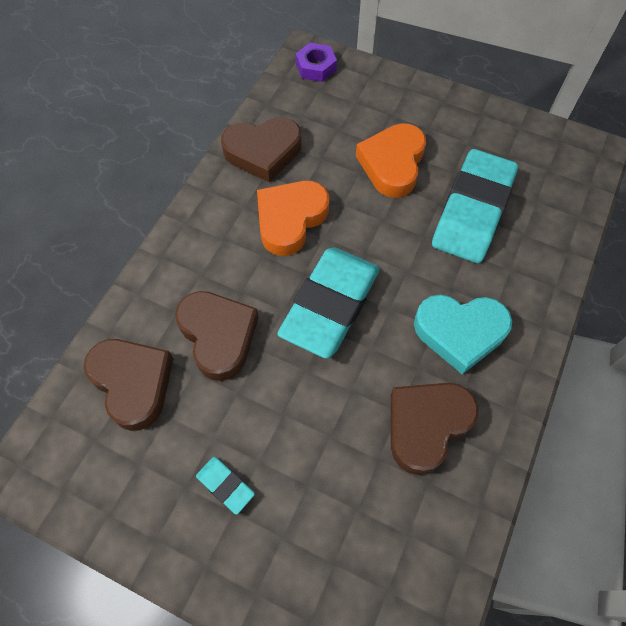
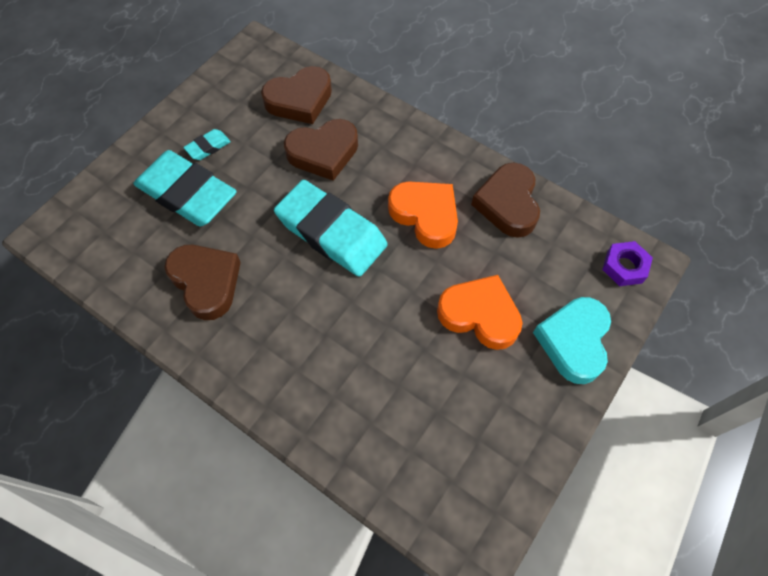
camera: 100 degrees right, 0 degrees up
turquoise heart [414,295,512,374] -> turquoise heart moved to [533,297,611,384]
turquoise eraser [432,149,518,263] -> turquoise eraser moved to [134,150,237,226]

